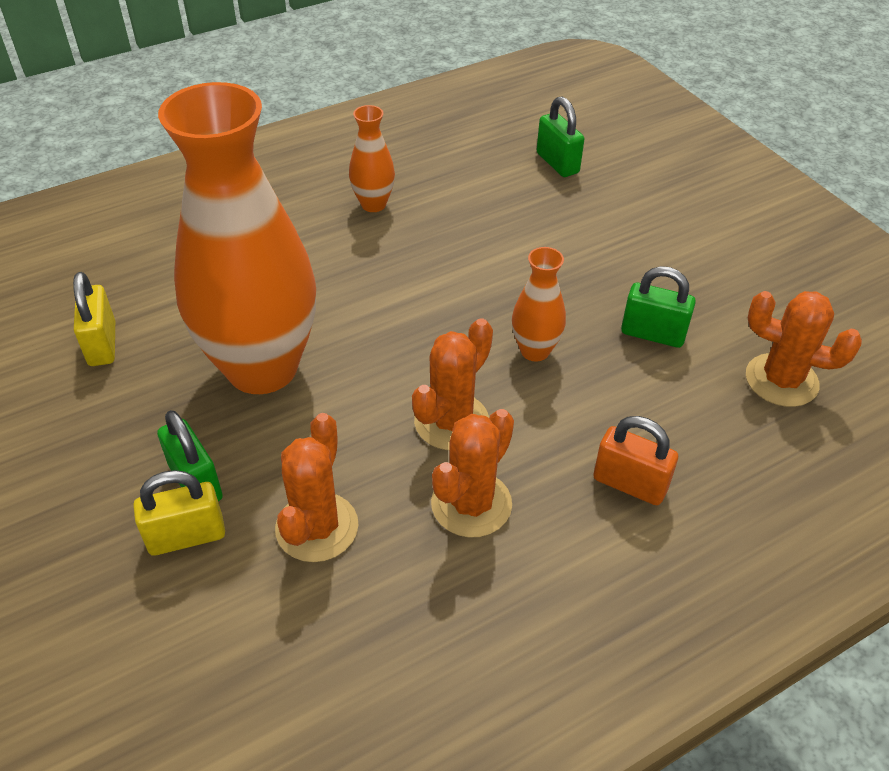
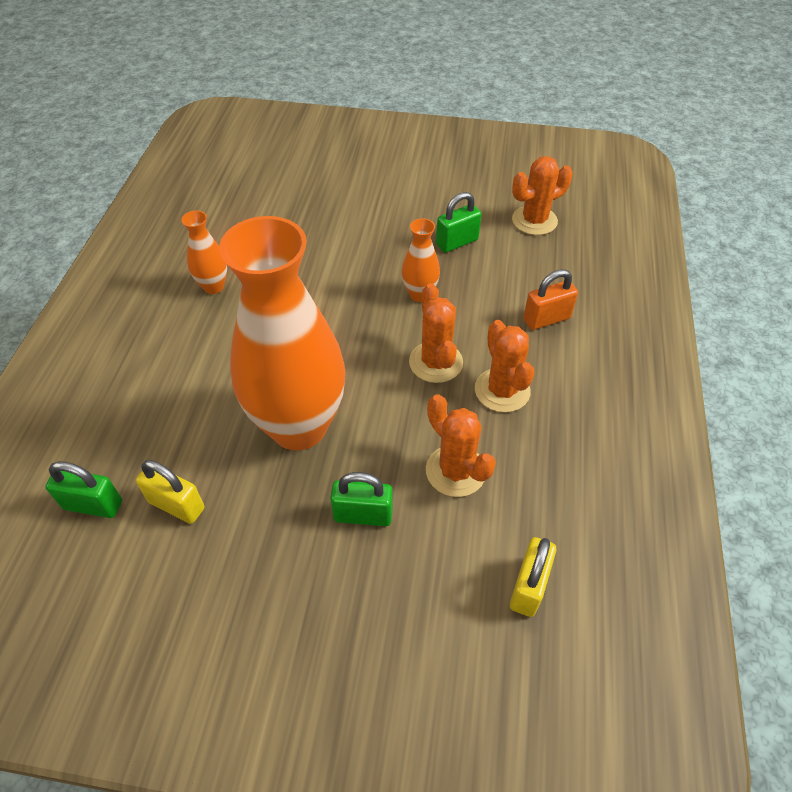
camera: 50 degrees left, 5 degrees up
yellow padlock [133,470,225,556] -> yellow padlock moved to [510,537,556,617]
green padlock [537,96,584,177] -> green padlock moved to [45,461,122,518]

